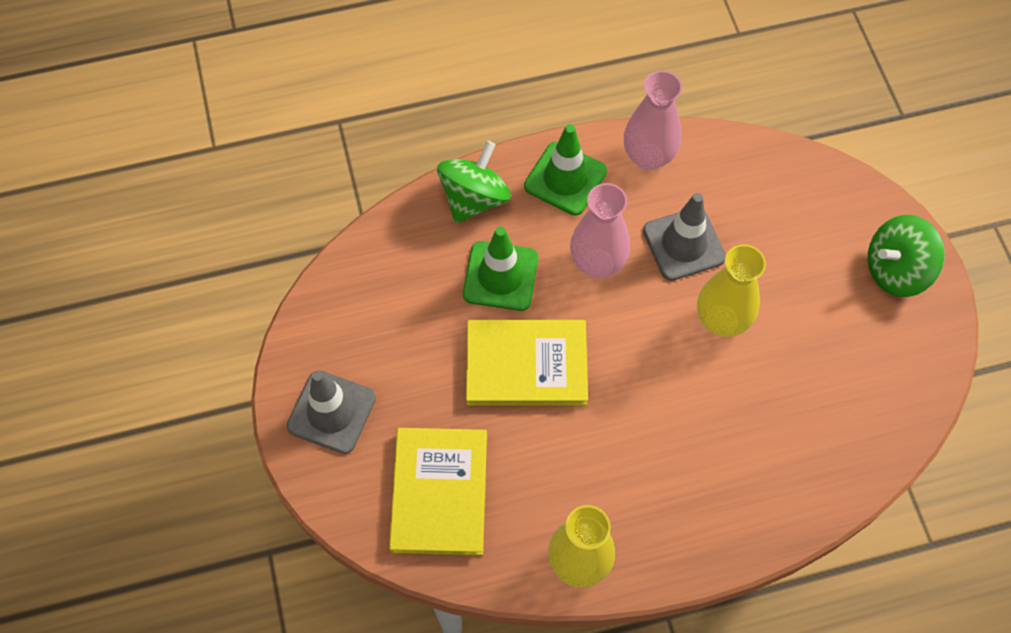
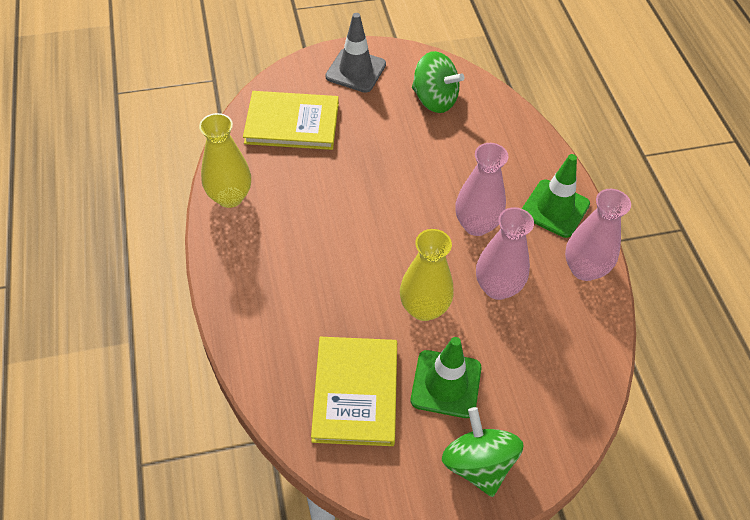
camera: 90 degrees right, 10 degrees down
green spinning top [437,141,511,223] -> green spinning top moved to [412,51,464,113]
green traffic cone [463,227,538,311] -> green traffic cone moved to [411,337,481,418]
yellow book [466,320,588,406] -> yellow book moved to [311,337,397,446]
grey traffic cone [643,193,726,281] -> pink vase [476,207,534,300]

